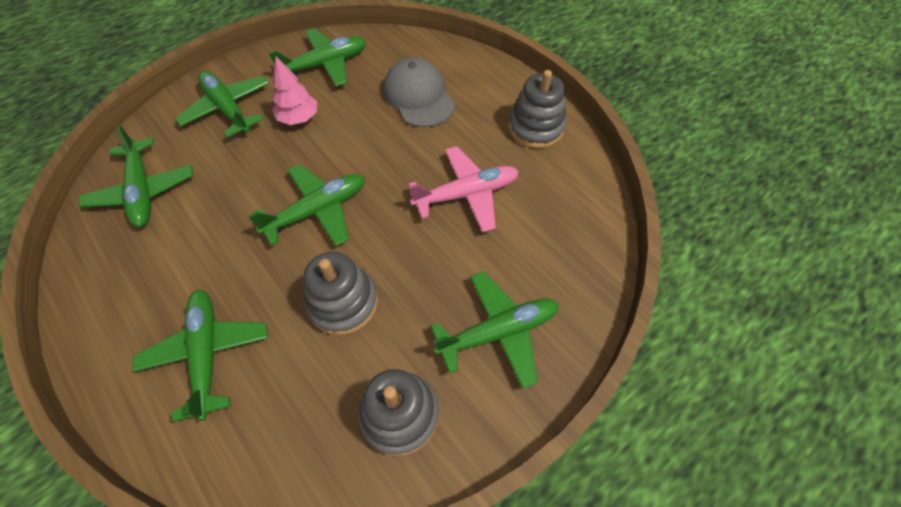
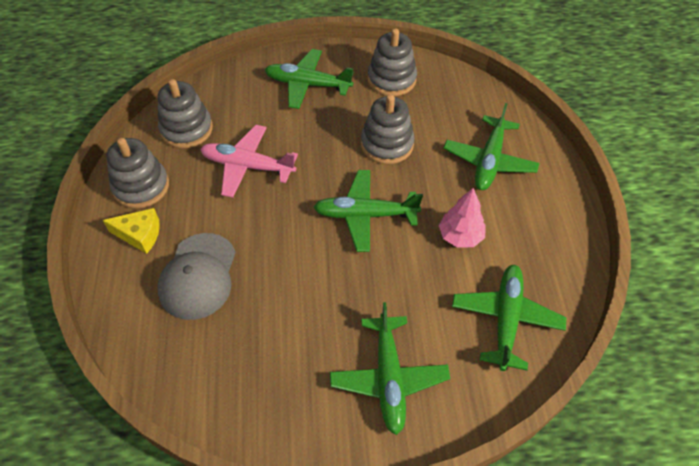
camera: 145 degrees left, 5 degrees down
green plane [269,28,367,87] -> none
pink tree [272,56,317,125] -> pink tree moved to [439,188,486,248]
none -> yellow cheese [103,208,160,254]
none -> grey stacking toy [158,79,213,148]

